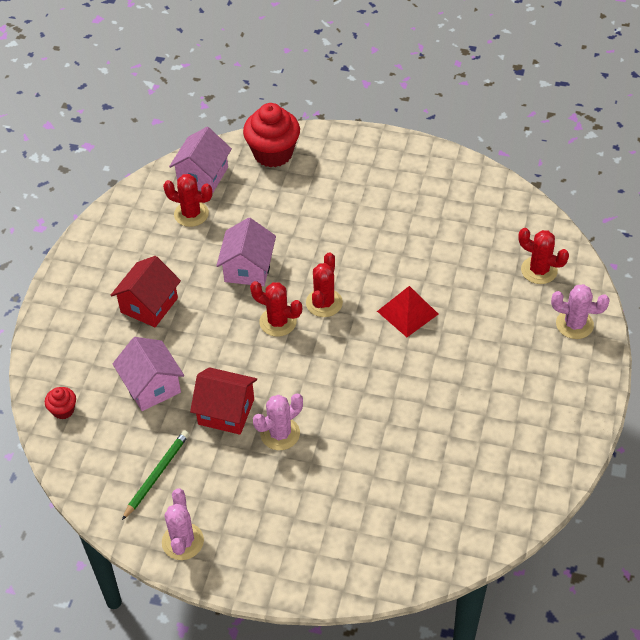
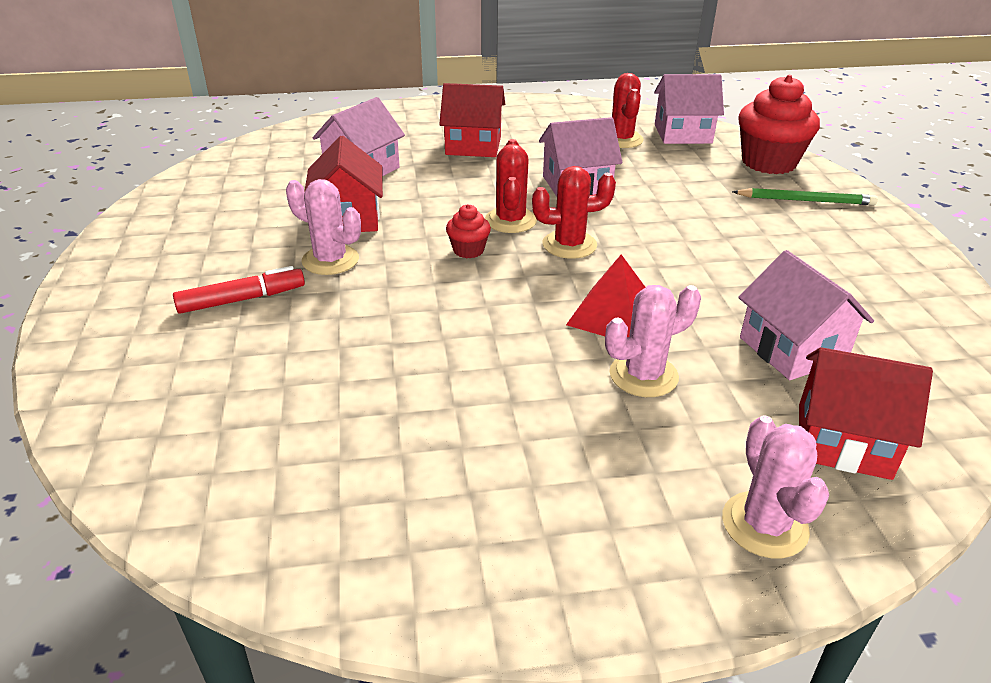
camera: 65 degrees right, 15 degrees down
red cupcake [45,387,76,420] -> red cupcake moved to [446,204,491,258]
green pencil [122,430,189,520] -> green pencil moved to [732,188,878,205]
pink cactus [162,489,204,560] -> pink cactus moved to [605,285,701,397]
red cactus [518,228,569,284] -> red house [799,347,933,480]
none -> red marker [173,266,305,314]
none -> pink house [738,250,874,380]

